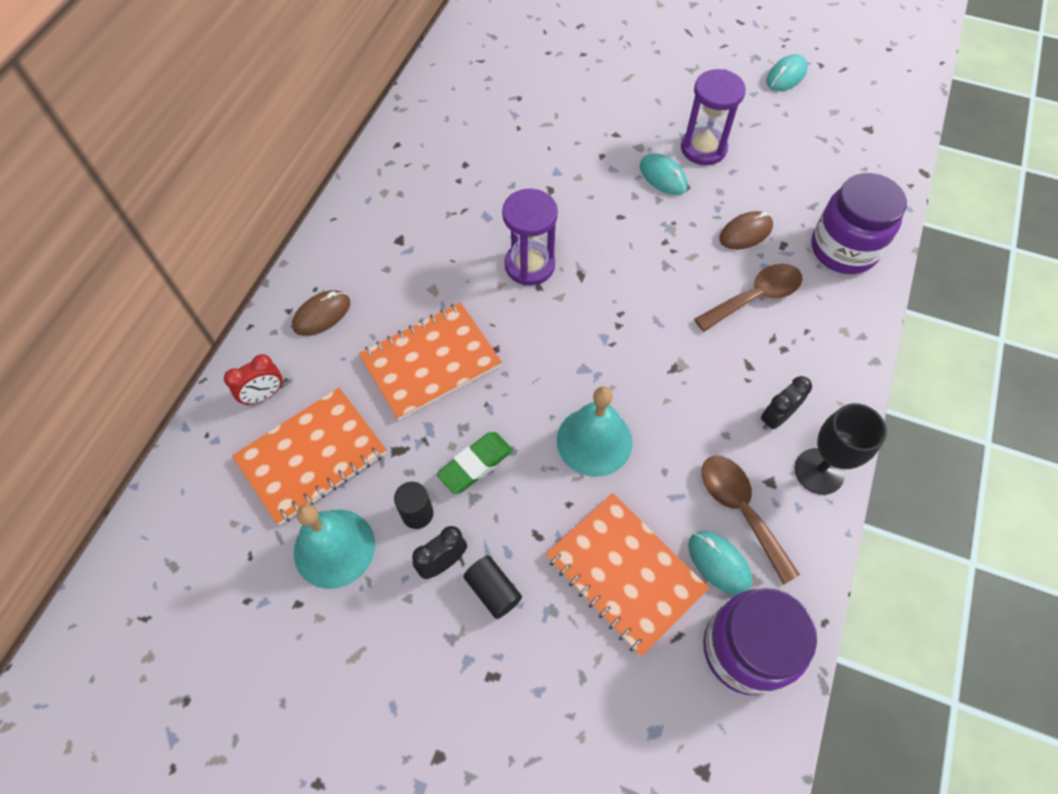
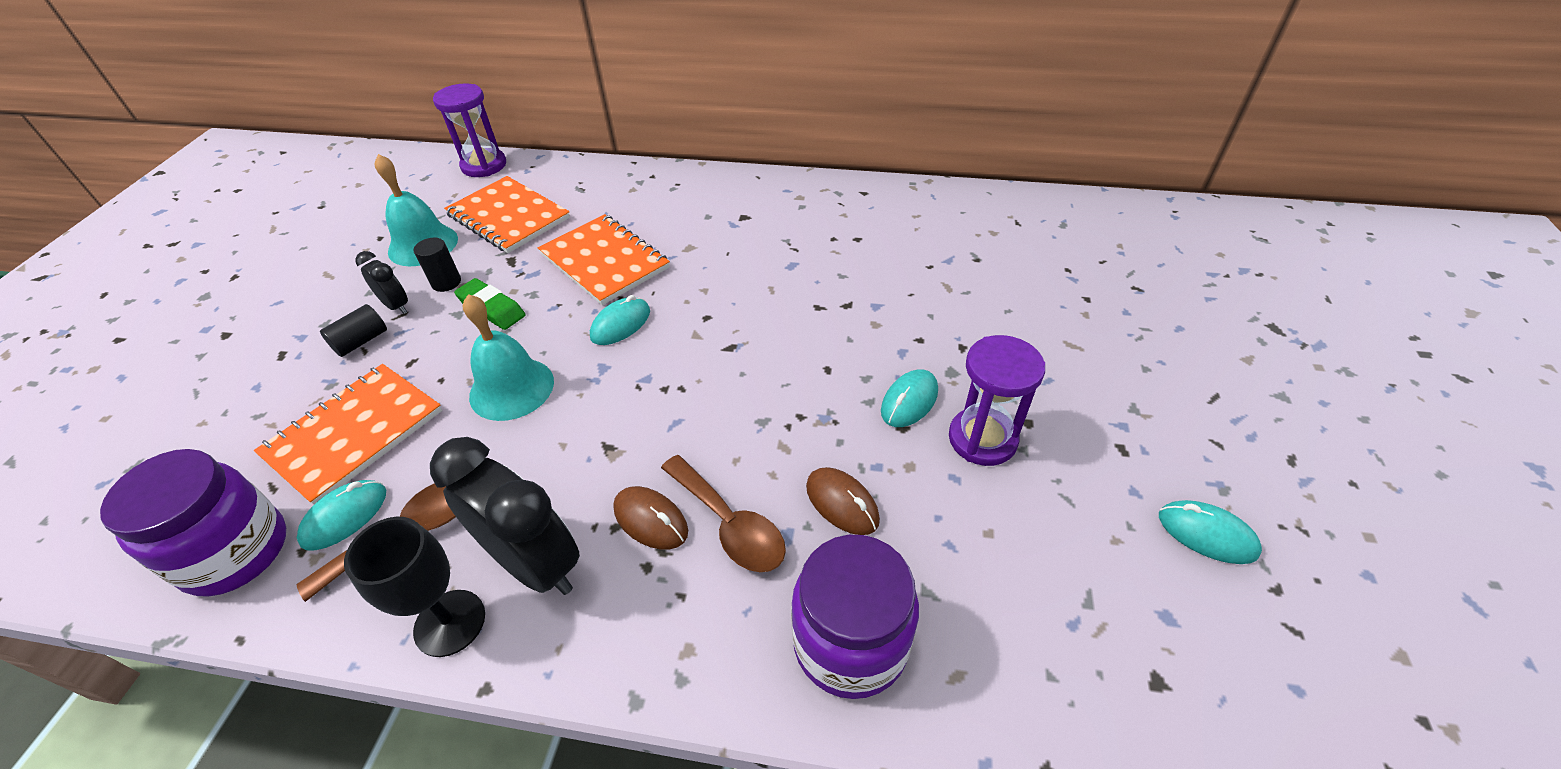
camera: 80 degrees right, 15 degrees down
red clock [224,354,282,405] -> none
brown mouse [292,290,350,336] -> brown mouse moved to [613,486,688,550]
purple hourglass [502,189,558,286] -> purple hourglass moved to [433,83,506,177]
black clock [761,376,812,430] -> black clock [430,437,580,595], size x1.99
none -> turquoise mouse [590,295,650,345]

